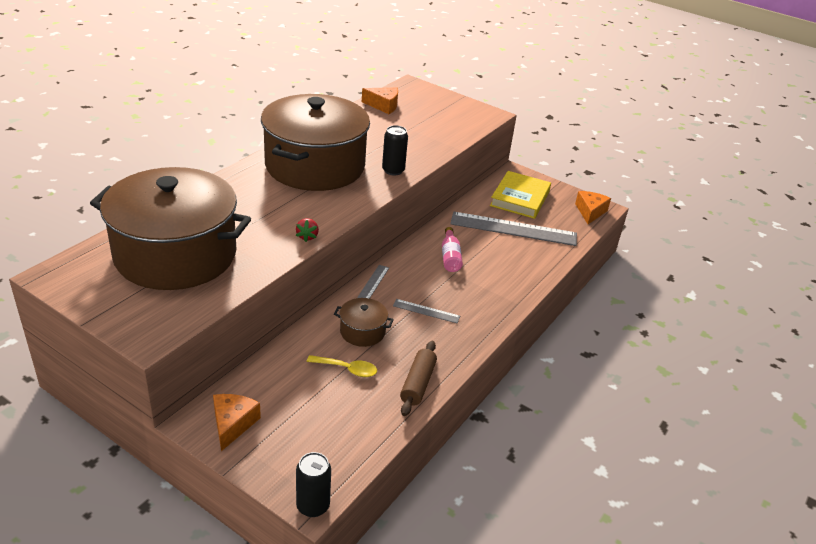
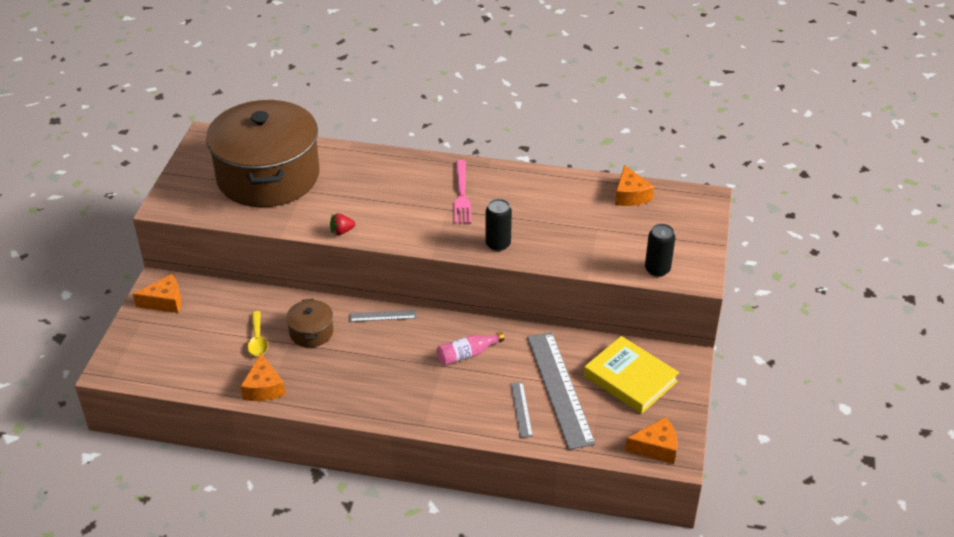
camera: 70 degrees right, 5 degrees up
brown pot [261,94,370,191] -> pink fork [454,160,472,224]
black can [296,452,331,517] -> black can moved to [645,224,675,277]
grey ruler [393,299,460,323] -> grey ruler moved to [511,382,533,438]
brown rolling pin [400,341,437,416] -> orange cheese [240,354,285,401]
yellow book [490,171,551,219] -> yellow book turned 45 degrees clockwise [584,336,679,414]

